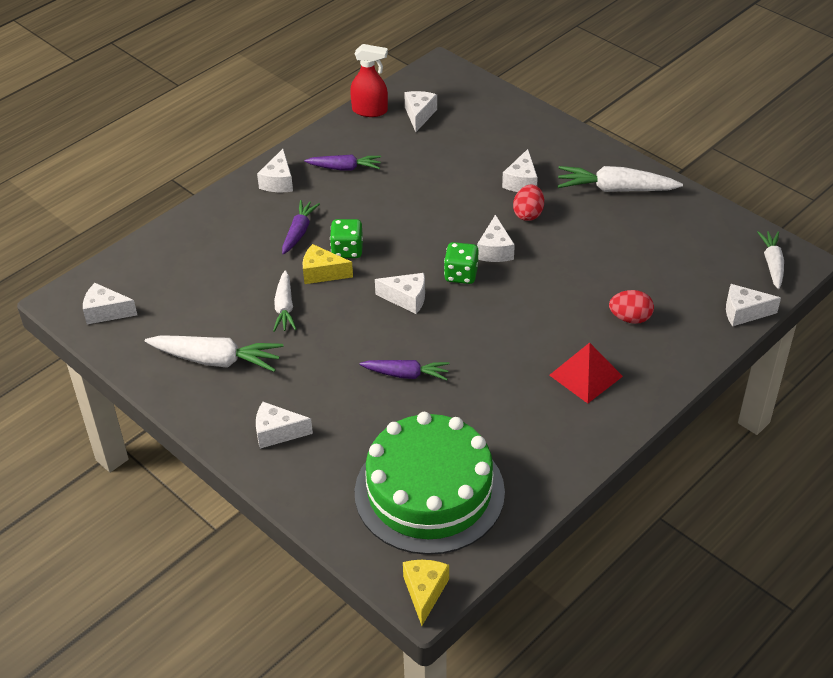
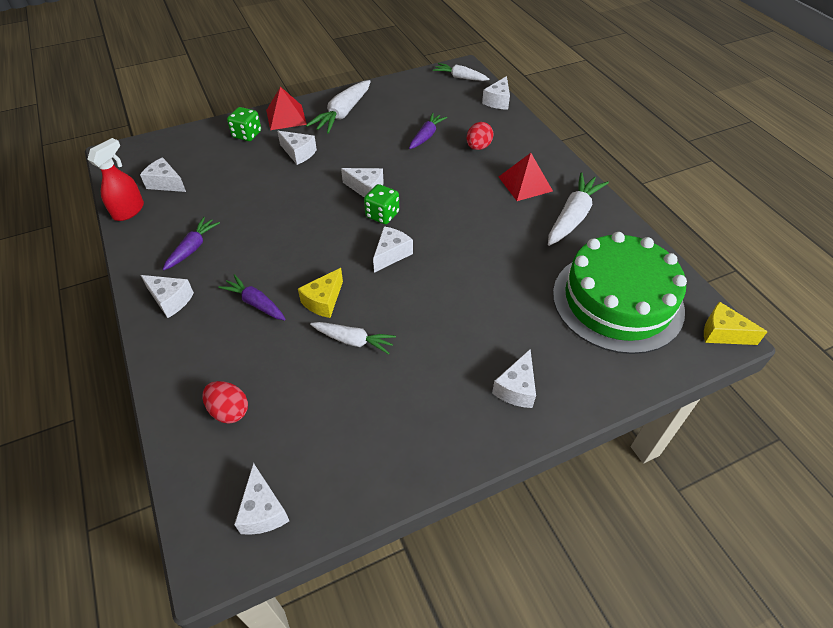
camera: 70 degrees left, 5 degrees up
white cheese [83,283,137,324] -> white cheese turned 45 degrees counterclockwise [234,463,289,535]
white carrot [145,335,283,372] -> white carrot moved to [548,172,609,246]
green dice [330,219,363,258] -> green dice moved to [227,107,261,141]
purple carrot [359,360,450,380] -> purple carrot moved to [409,113,447,149]
red egg [513,185,544,221] -> red egg moved to [203,381,248,423]
none -> red pyramid [266,87,307,130]

